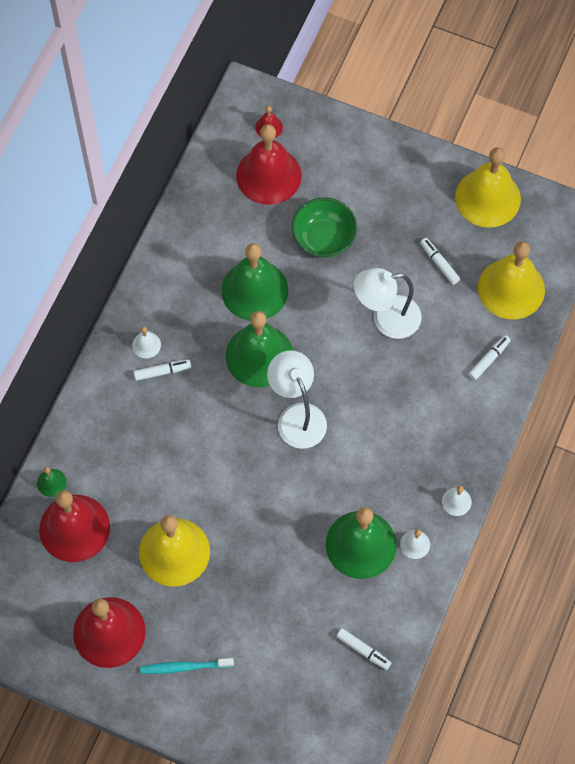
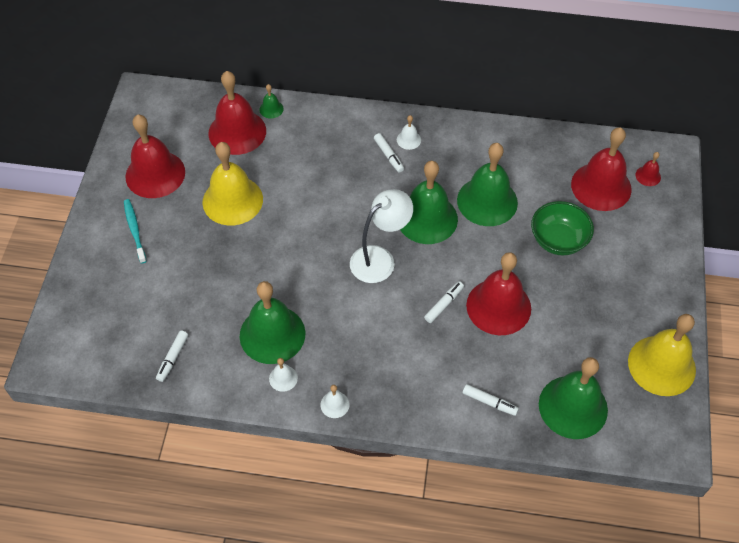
camera: 75 degrees right, 10 degrees down
white lamp [354,268,422,339] -> red bell [466,252,531,335]
white marker [420,238,460,285] -> white marker moved to [424,281,464,323]
yellow bell [478,241,545,319] -> green bell [539,357,608,439]

